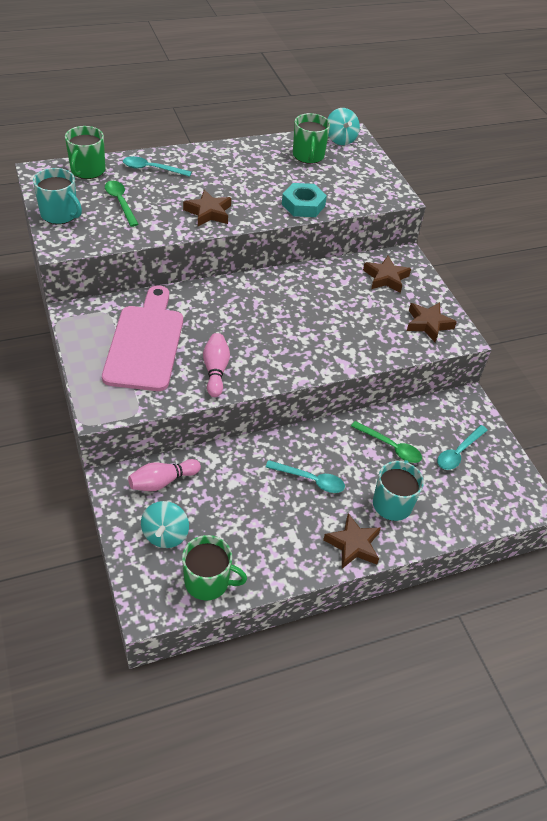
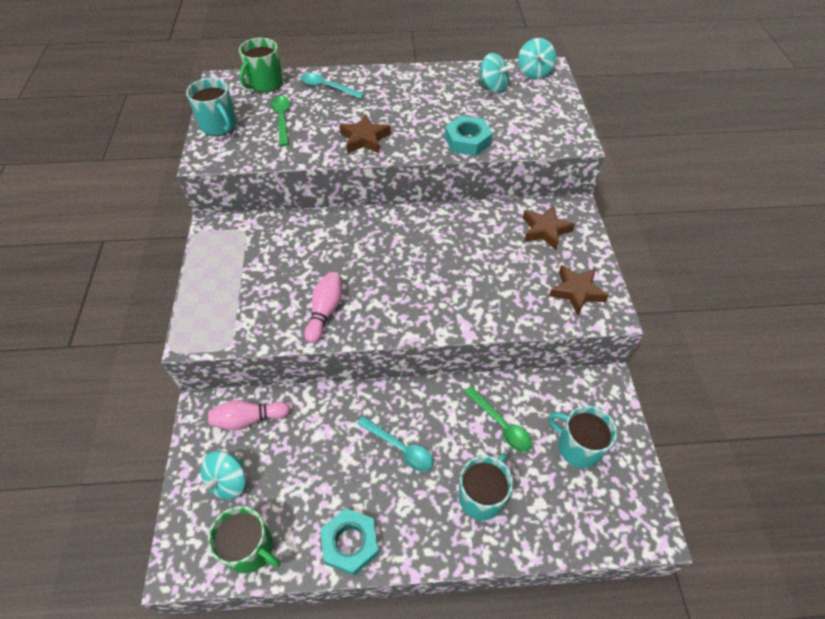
camera: 20 degrees right, 5 degrees up
pink cutting board [102,285,183,391] -> none
green mug [293,113,330,164] -> turquoise spinning top [478,53,514,93]
brown star [323,513,381,569] -> none
turquoise spoon [437,425,488,470] -> turquoise mug [549,405,617,468]
none -> turquoise nut [321,508,379,576]

